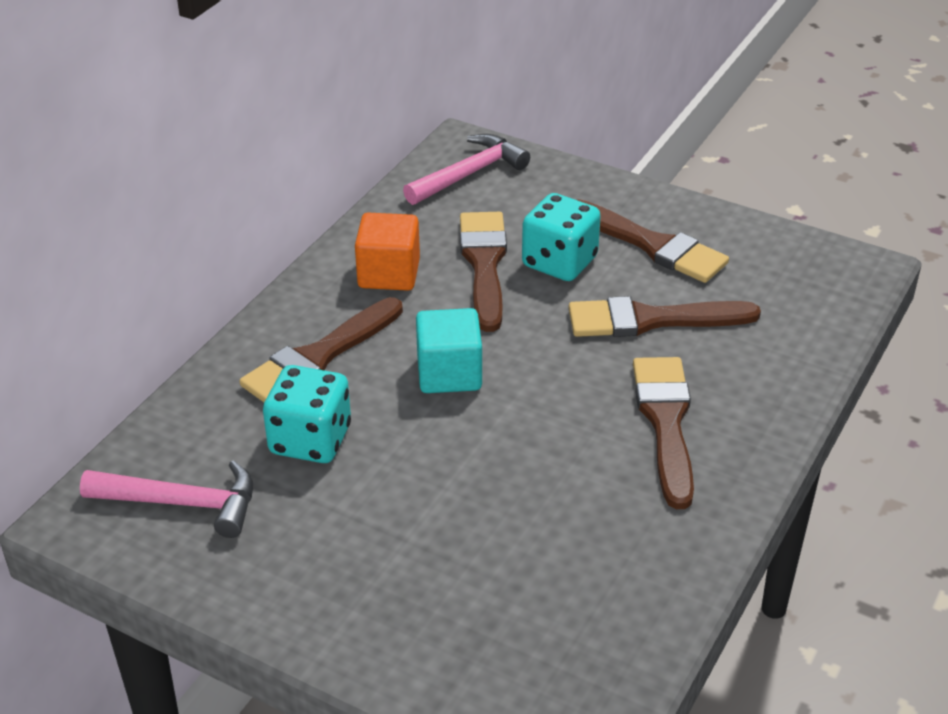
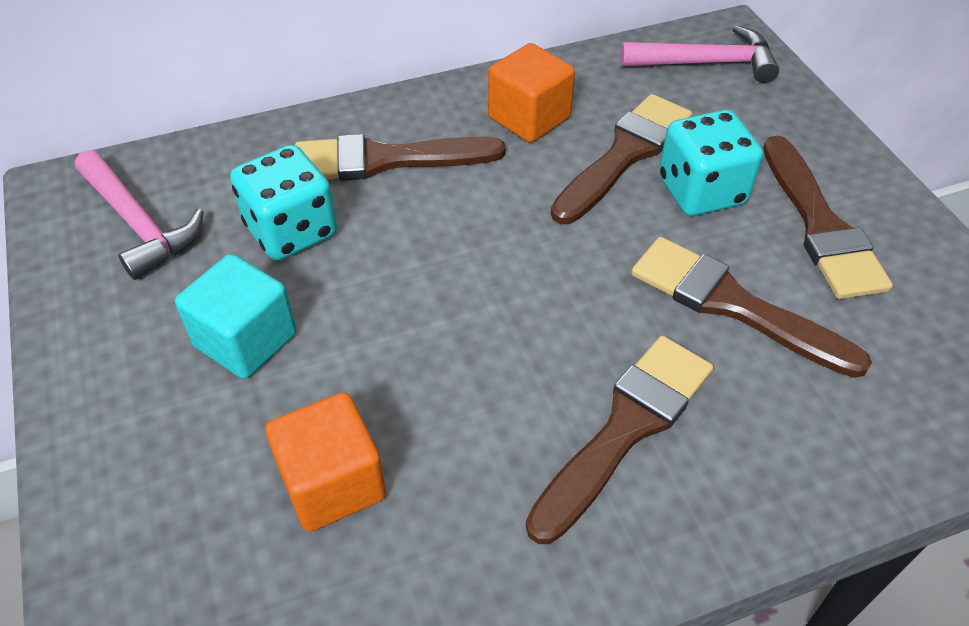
camera: 40 degrees right, 10 degrees up
turquoise cube [416,308,482,393] -> turquoise cube moved to [175,254,296,379]
none -> orange cube [265,392,386,532]

